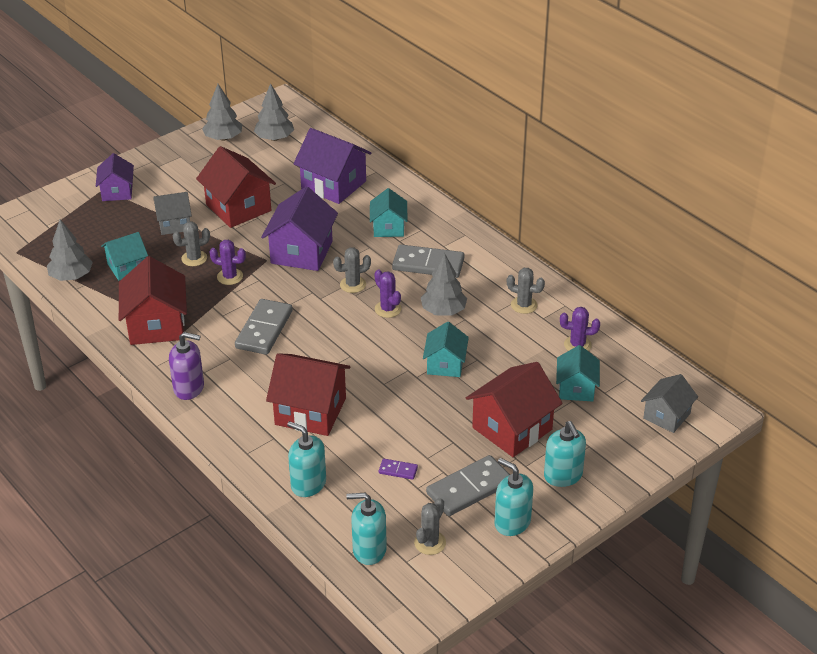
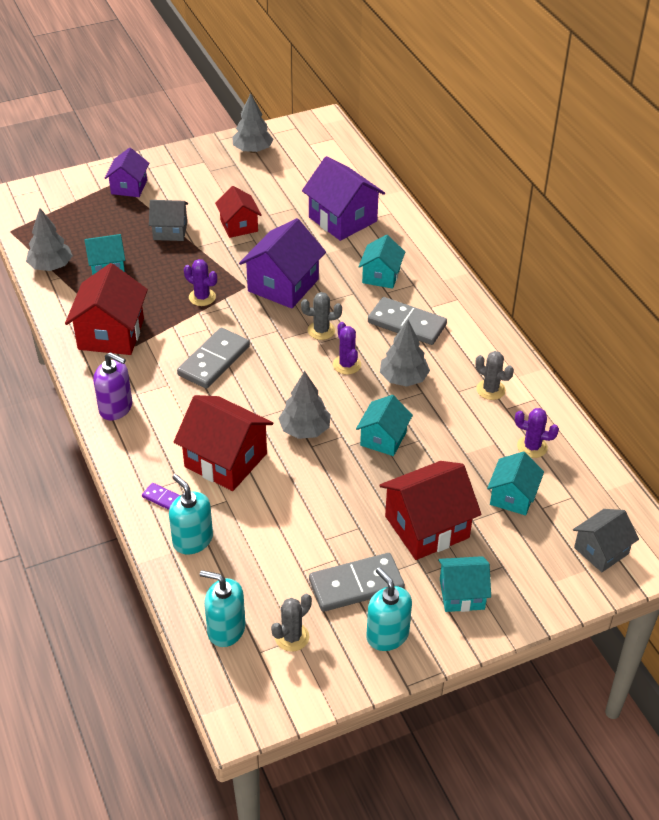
camera: 15 degrees right, 5 degrees up
grey cactus [173,222,210,266] -> none
red house [196,146,276,228] -> red house [215,186,262,238], size x0.61
grey tree [254,83,294,141] -> grey tree moved to [278,371,330,439]
purple domino [379,459,418,480] -> purple domino moved to [142,483,180,510]
turquoise soap dispenser [544,421,586,487] -> turquoise house [438,556,491,612]

